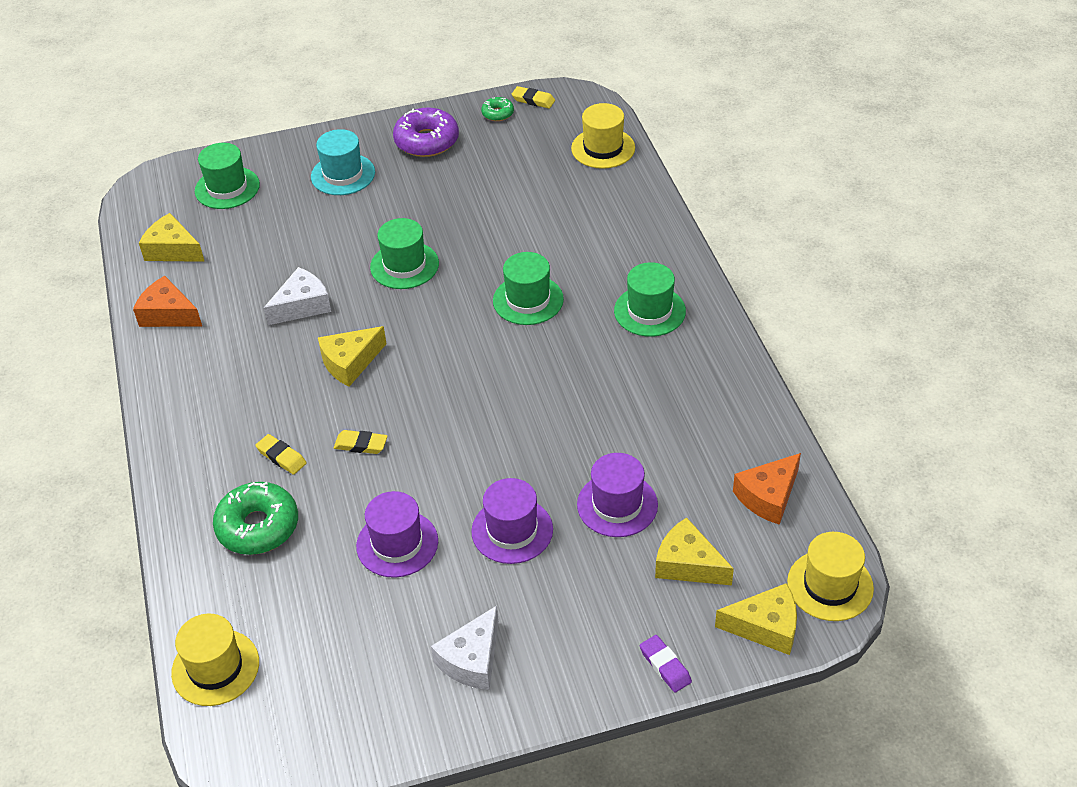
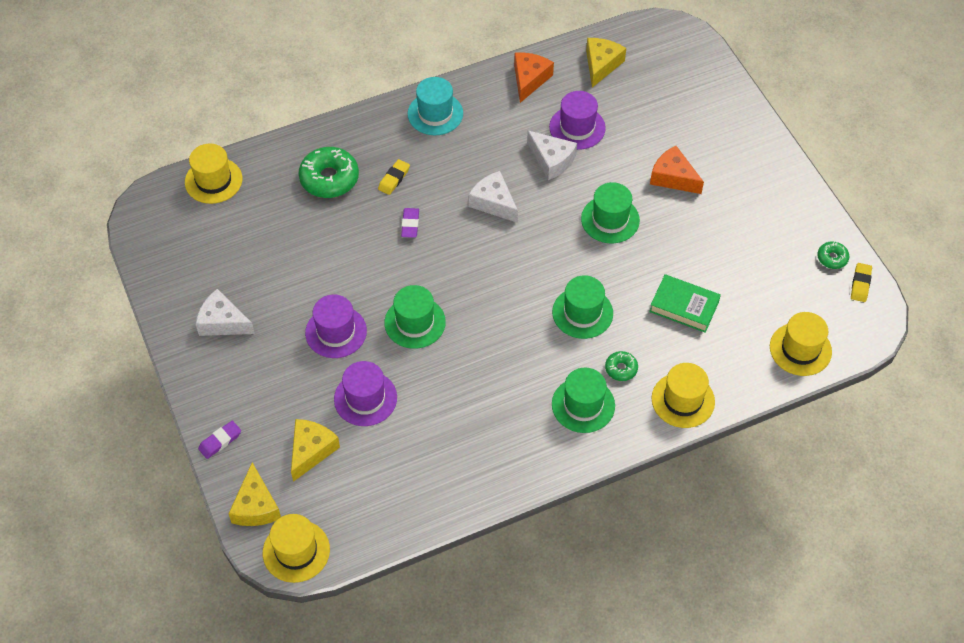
camera: 80 degrees right, 10 degrees up
green hat [195,143,260,209] -> green hat moved to [384,285,446,349]
turquoise hat [311,129,375,195] -> turquoise hat moved to [408,77,463,135]
yellow cheese [318,326,387,387] -> white cheese [468,171,518,223]
yellow eraser [334,430,388,454] -> purple eraser [401,208,419,238]
purple hat [356,491,438,578] -> purple hat moved to [549,91,606,150]
purple donut [393,108,459,157] -> none
orange cheese [733,453,801,525] -> orange cheese moved to [650,146,704,194]
none -> green donut [605,351,638,381]
none -> green book [649,274,721,333]
none -> yellow hat [652,363,715,428]

